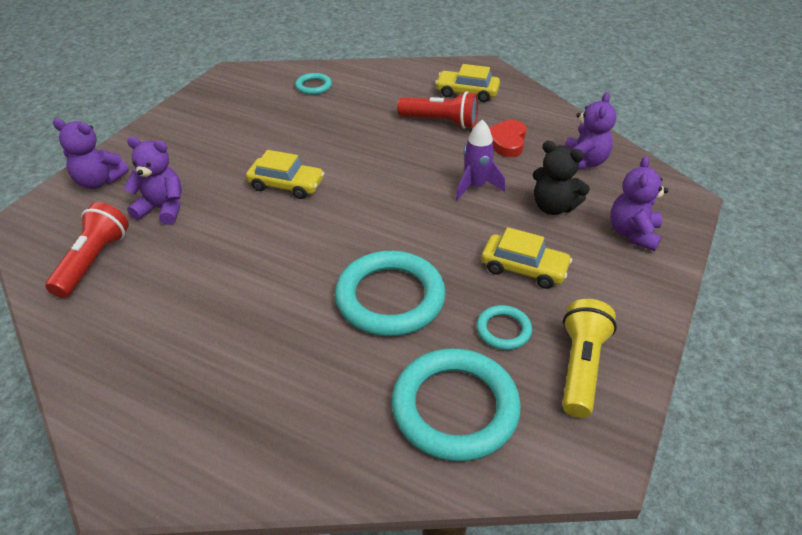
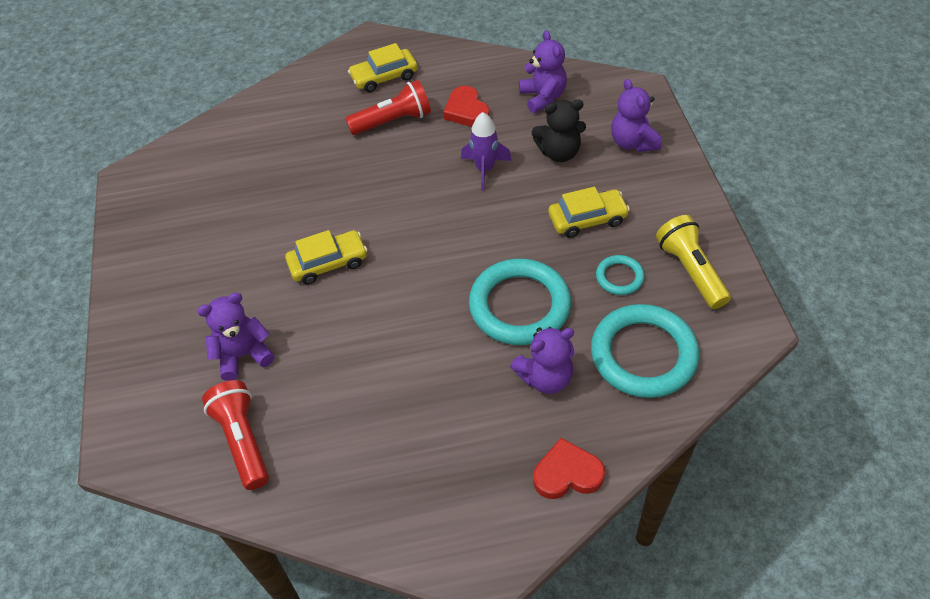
camera: 35 degrees left, 10 degrees up
purple teddy bear [53,119,129,189] -> purple teddy bear moved to [510,327,575,394]
turquoise ring [295,73,332,95] -> none
none -> red heart [533,438,605,499]

